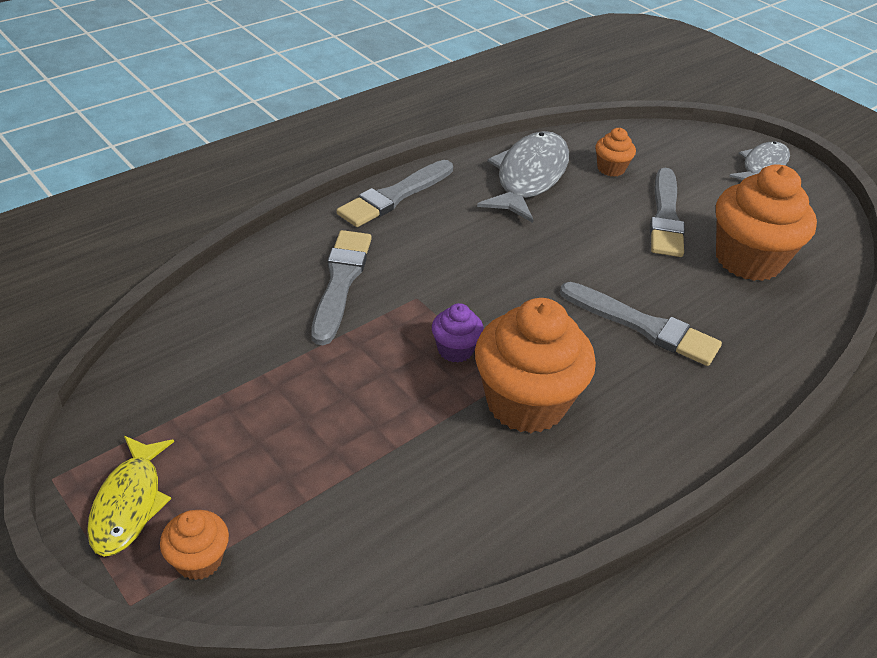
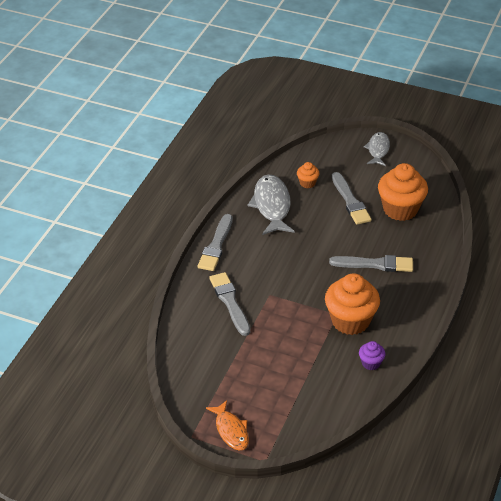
camera: 25 degrees left, 0 degrees up
yellow fish [87,436,174,557] -> orange fish [206,400,249,451]
orange cupcake [160,510,229,580] -> none
purple cupcake [432,303,484,363] -> purple cupcake moved to [359,341,385,370]

